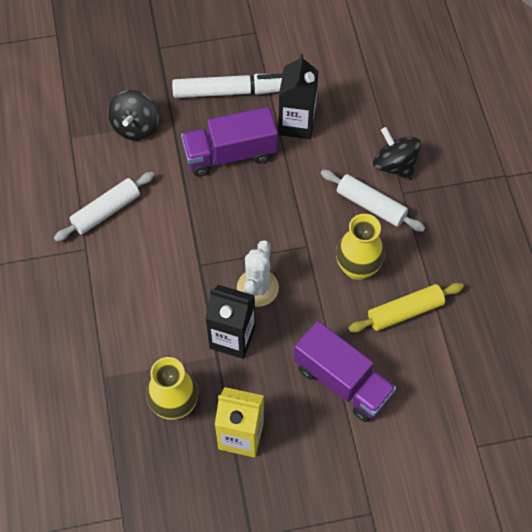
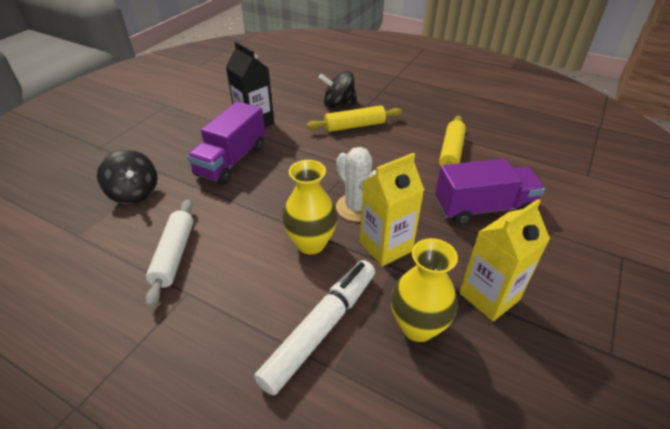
camera: 50 degrees left, 20 degrees down
white marker [172,74,283,98] -> white marker moved to [254,260,375,395]
black carton [205,285,255,359] -> yellow carton [360,153,424,266]
white rolling pin [321,170,425,232] -> yellow rolling pin [306,105,402,132]
yellow vase [336,214,385,280] -> yellow vase moved to [282,160,337,254]

